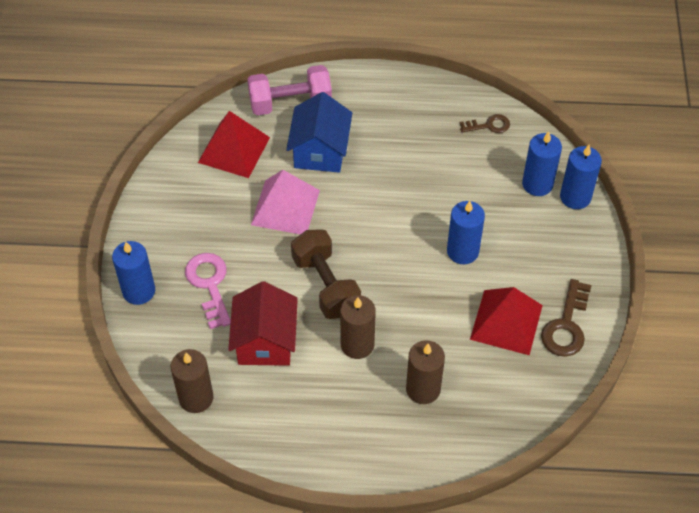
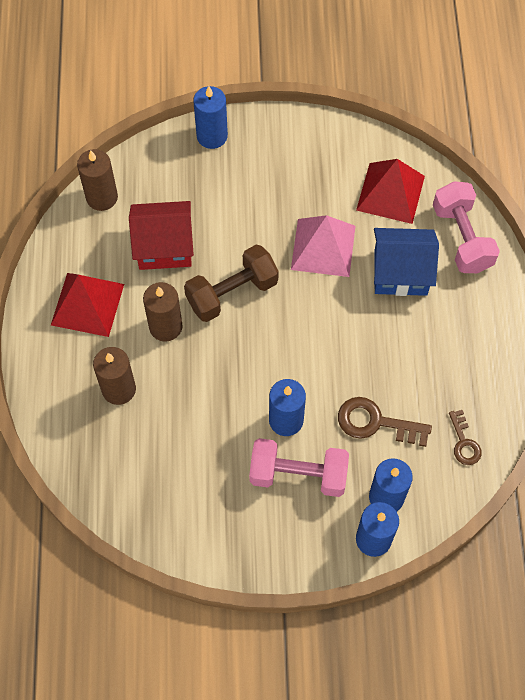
camera: 85 degrees right, 10 degrees up
pink key [185,253,231,329] -> none
red pyramid [470,287,543,355] -> red pyramid moved to [51,273,124,337]
brown key [541,279,592,357] -> brown key moved to [338,397,432,447]
none -> pink dumbbell [249,438,349,497]

